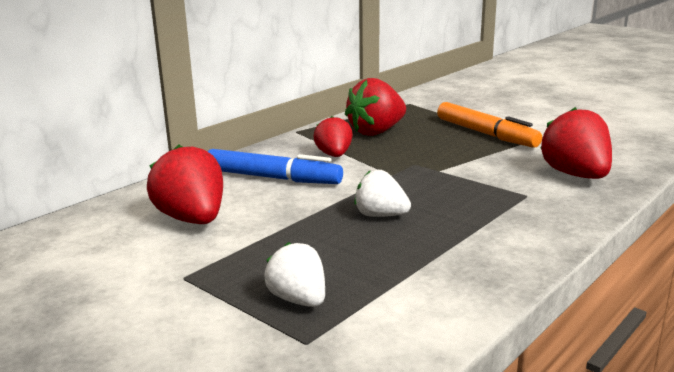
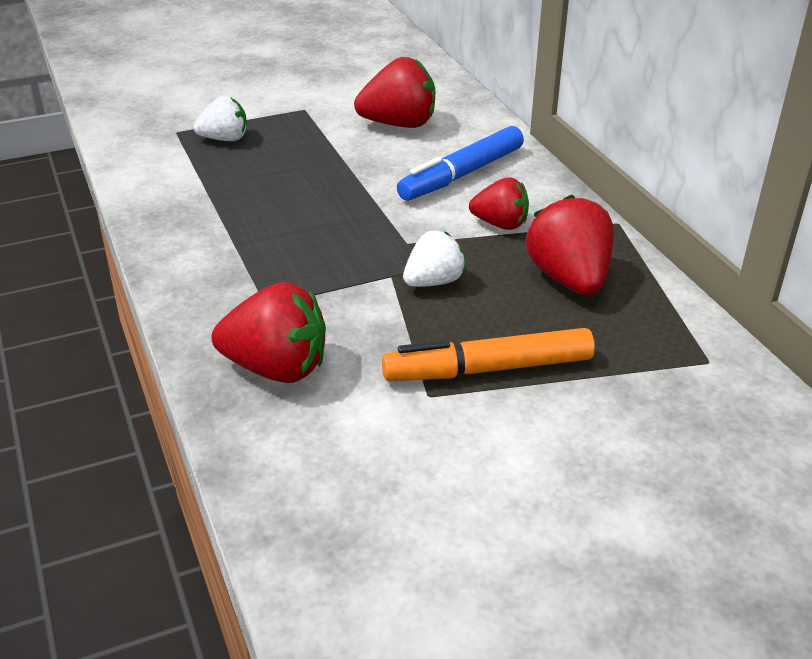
camera: 115 degrees right, 15 degrees up
white strawberry [354,170,411,217] -> white strawberry moved to [403,231,466,287]

